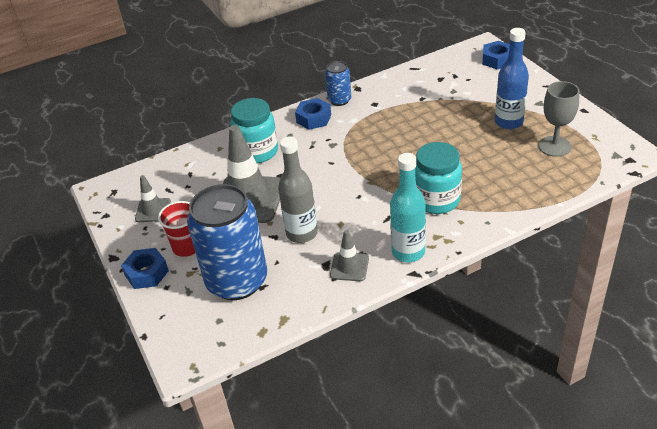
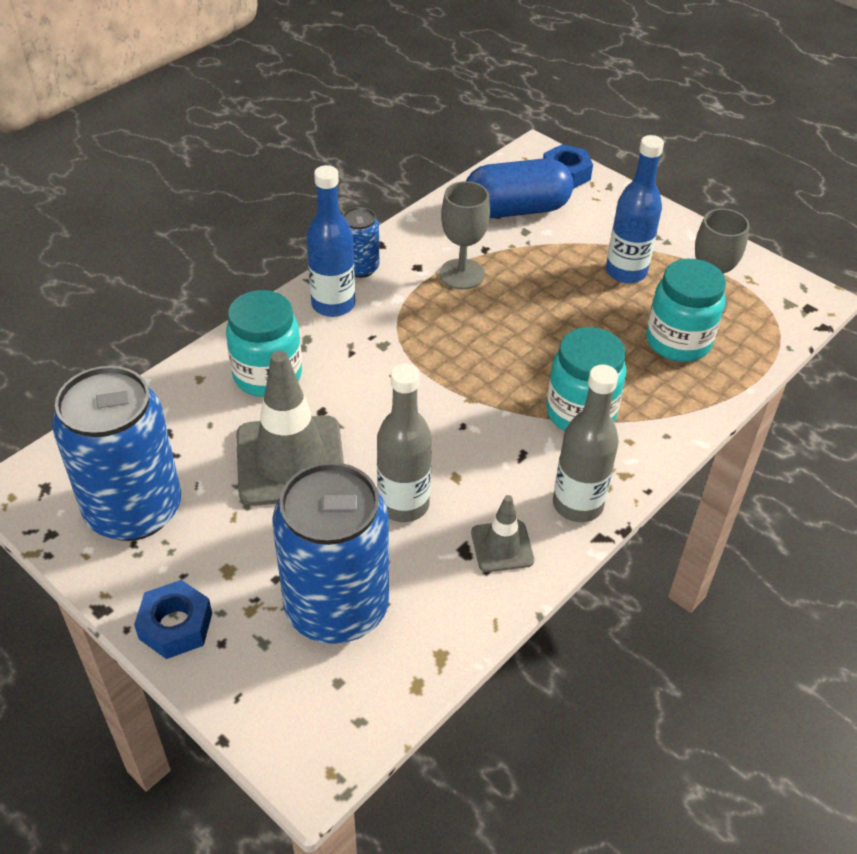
camera: 25 degrees left, 5 degrees up
grey traffic cone [135,175,171,222] -> blue can [52,366,181,541]
red cup [158,201,195,257] -> none
blue nut [295,98,331,130] -> blue bottle [306,165,355,317]
turquoise bottle [390,153,426,262] -> grey bottle [553,365,619,522]
none -> grey goblet [439,181,490,289]
none -> blue capsule [466,158,574,218]
none -> turquoise jar [646,259,726,362]

